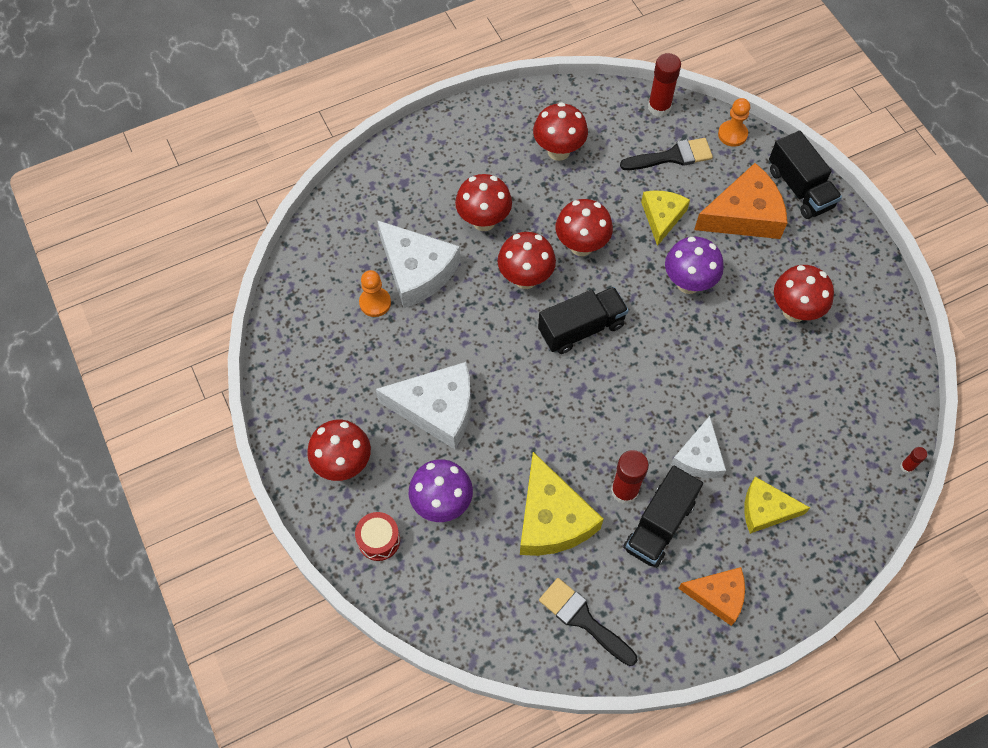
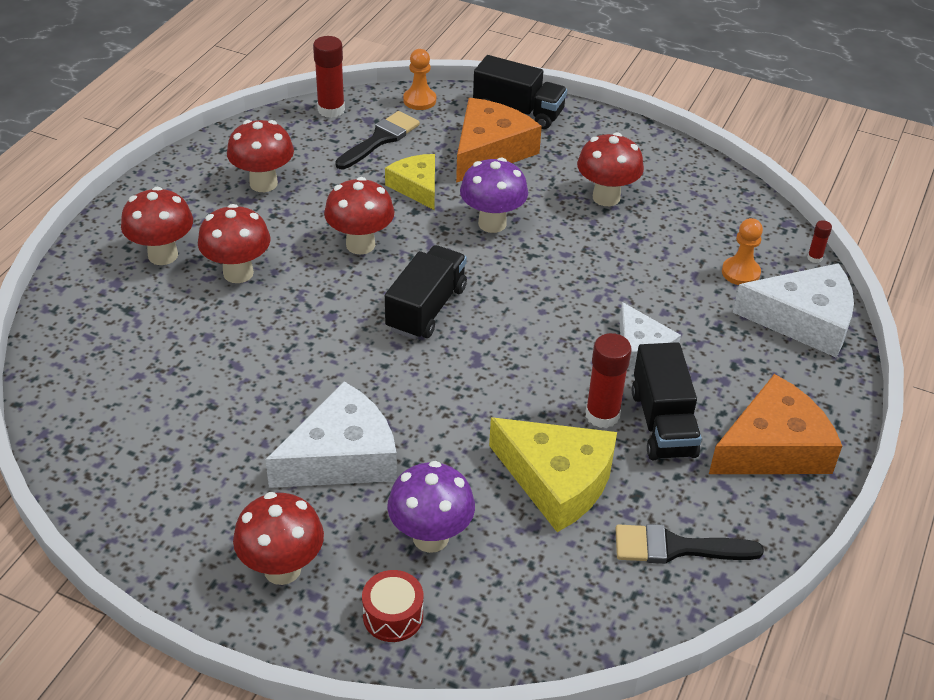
camera: 40 degrees left, 20 degrees down
orange pawn [359,270,391,317] -> orange pawn moved to [722,218,763,285]
white cheese [377,220,460,308] -> white cheese moved to [733,263,854,358]
red mushroom [498,232,556,289] -> red mushroom moved to [121,187,193,265]
orange cheese [678,567,745,626] -> orange cheese [709,374,842,474], size x1.60
yellow cheese [744,477,810,534] -> none

